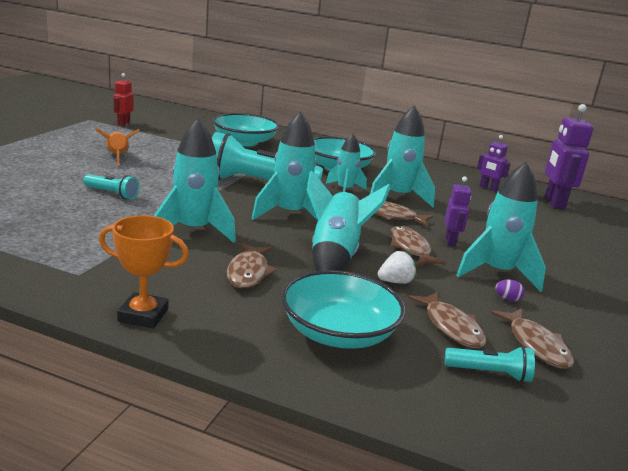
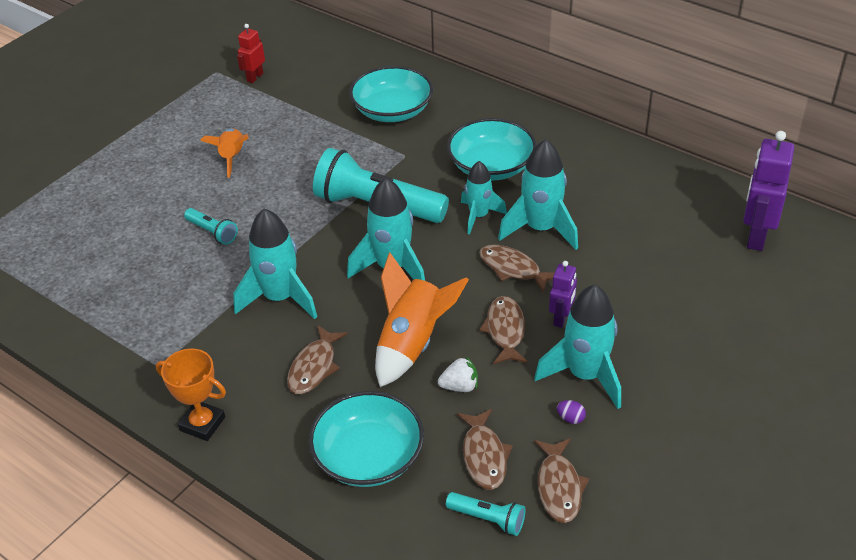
camera: 20 degrees right, 20 degrees up
turquoise rocket [307,170,391,271] -> orange rocket [375,252,469,387]
purple robot [477,135,511,191] -> none

